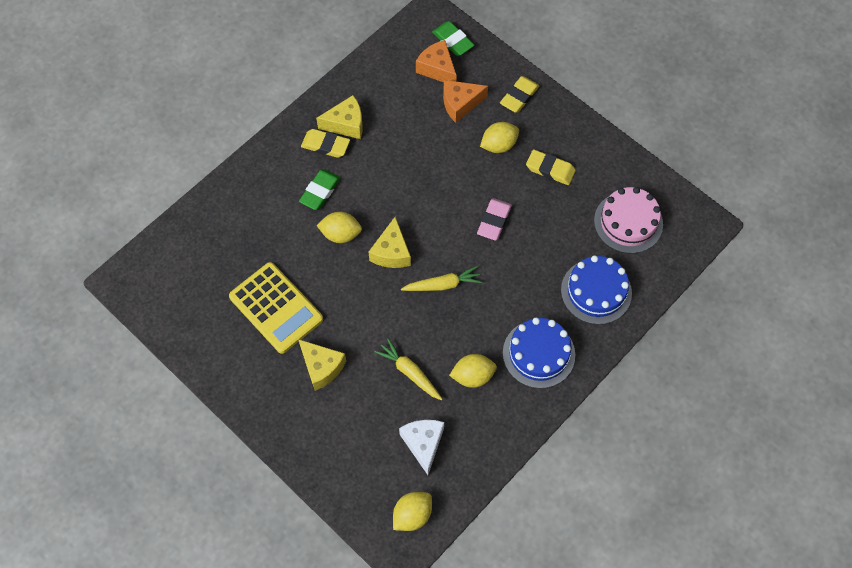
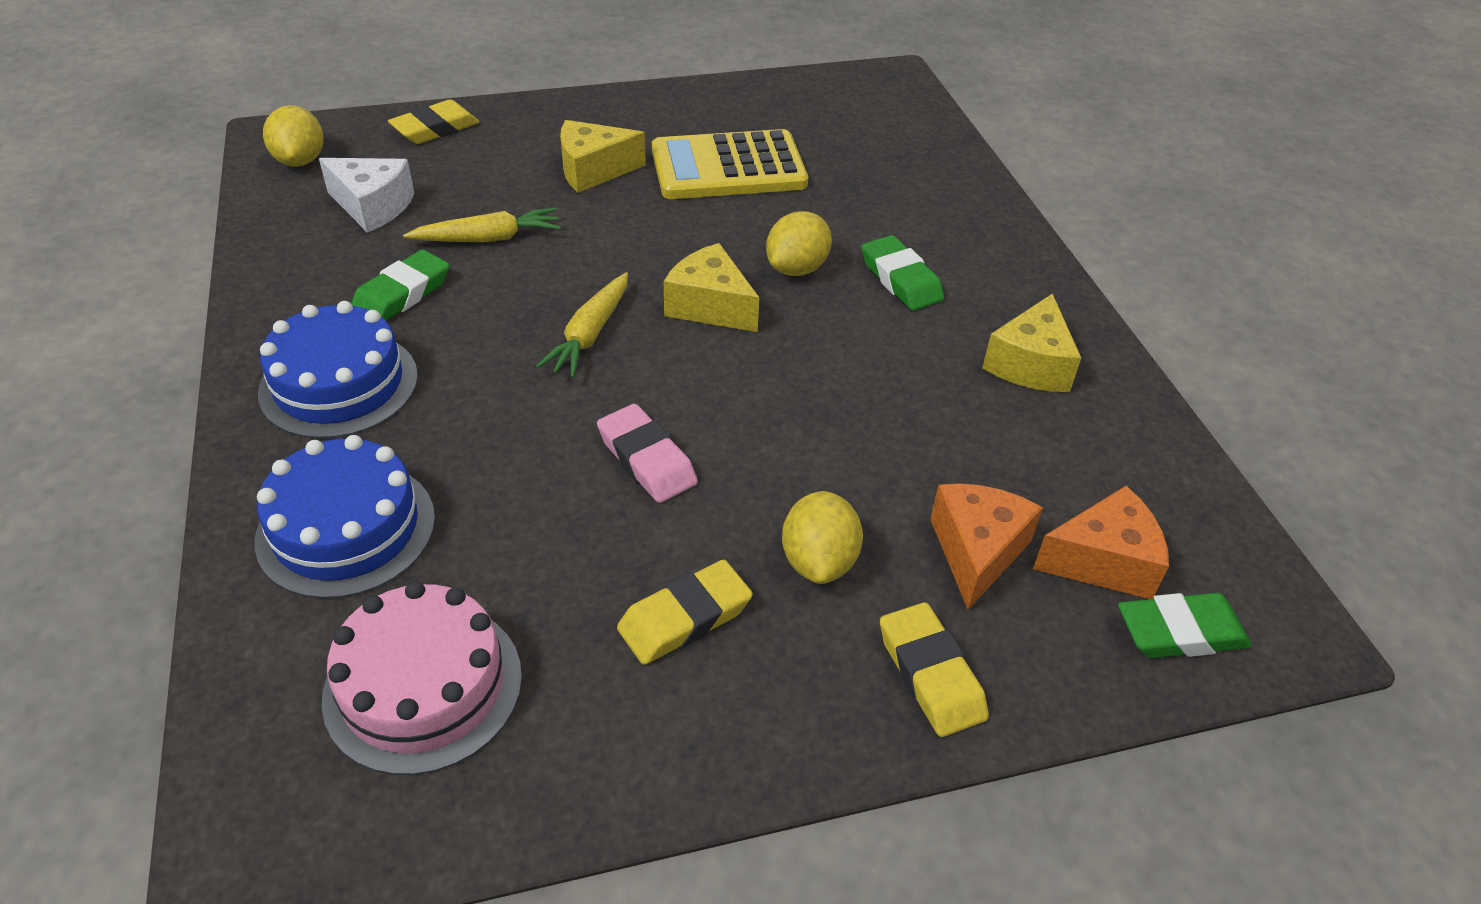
camera: 120 degrees right, 20 degrees down
yellow eraser [301,129,350,158] -> yellow eraser moved to [388,99,480,144]
yellow lemon [449,354,497,388] -> green eraser [351,250,449,321]

